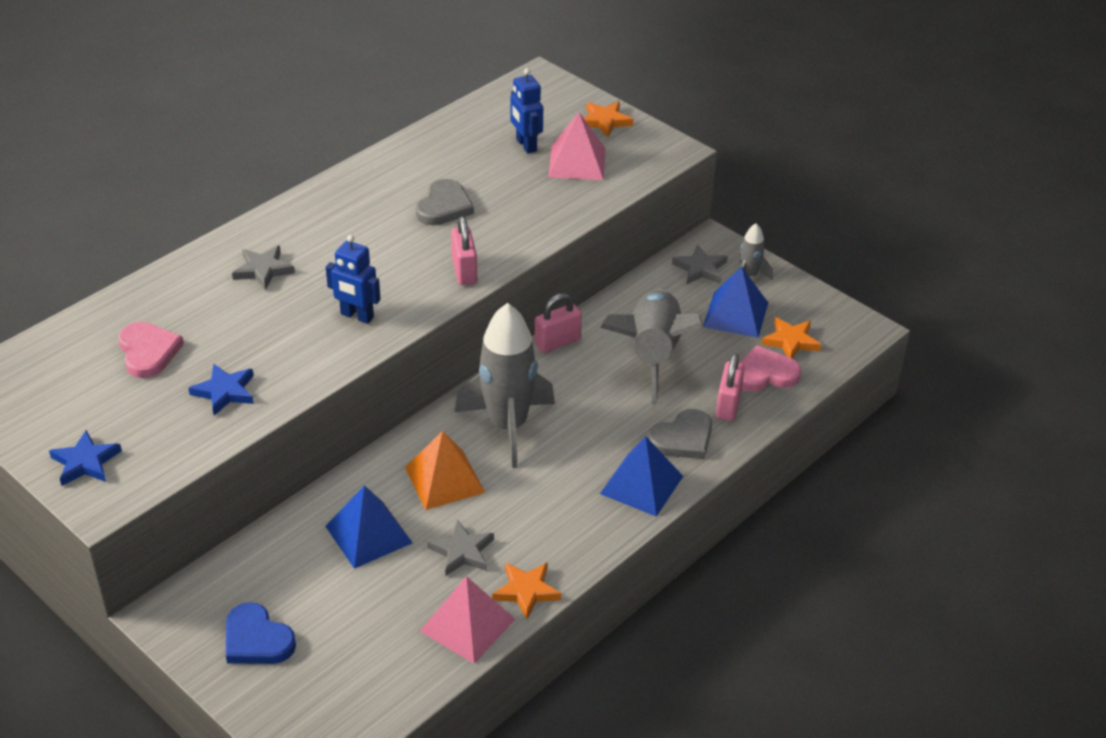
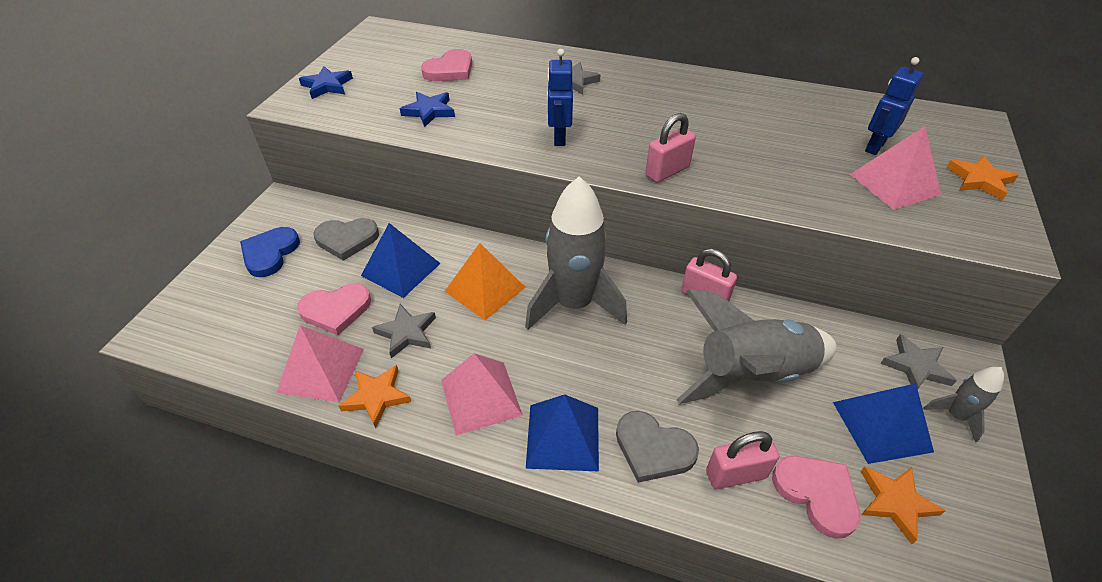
camera: 65 degrees right, 5 degrees up
grey heart [416,179,474,226] -> grey heart moved to [313,218,379,261]
none -> pink heart [297,283,371,335]
none -> pink pyramid [441,353,523,436]

